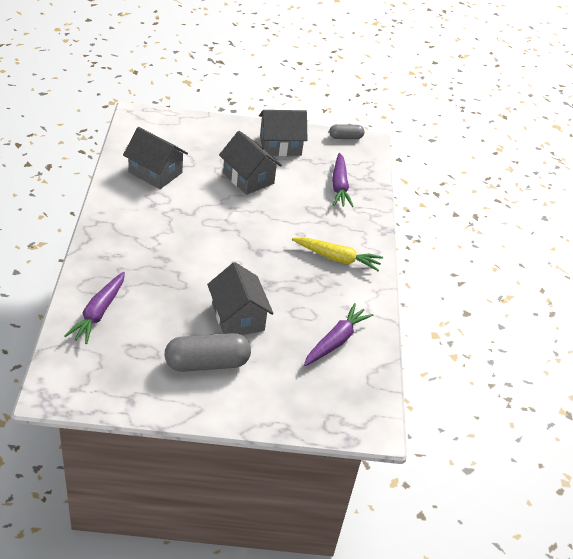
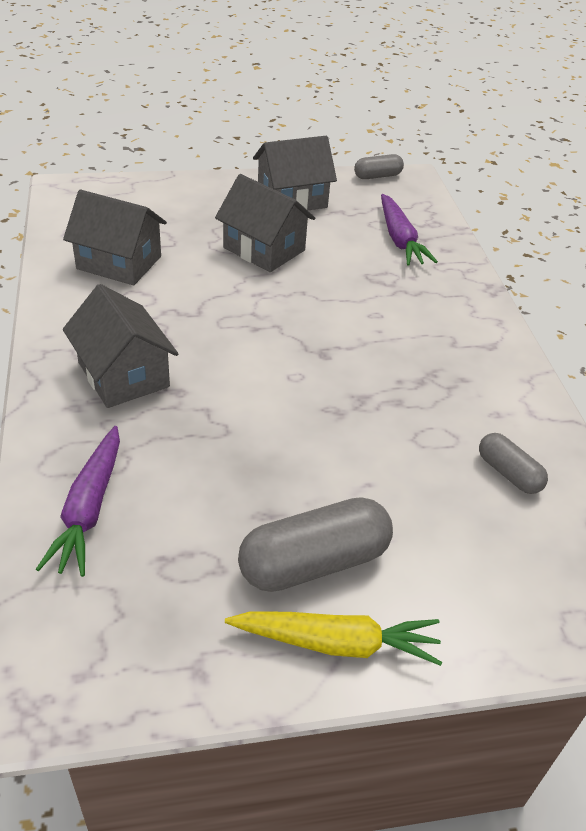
camera: 10 degrees left, 0 degrees up
grey house [207,262,274,335] -> grey house moved to [63,284,178,408]
yellow carrot [292,237,383,271] -> yellow carrot moved to [225,612,442,666]
purple carrot [304,303,373,366] -> grey capsule [479,433,548,494]

